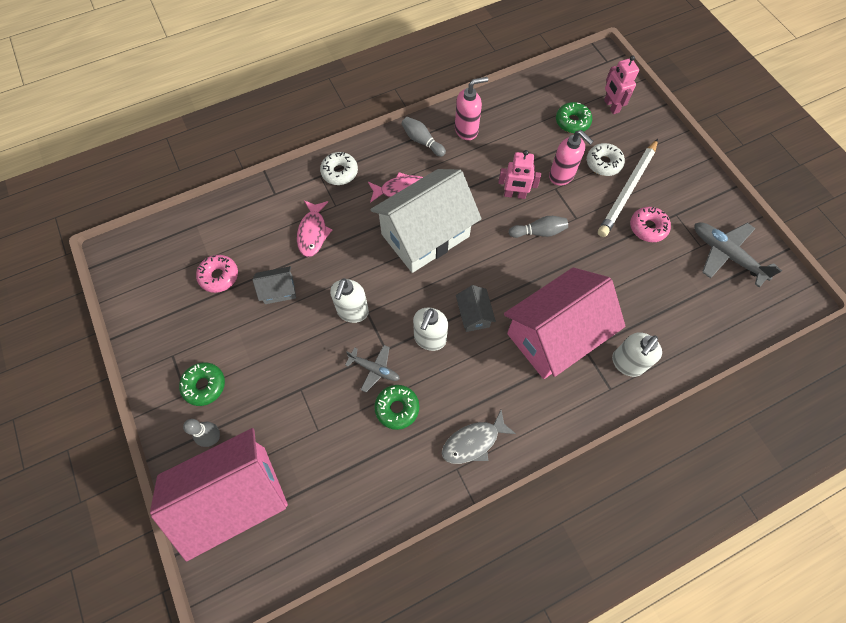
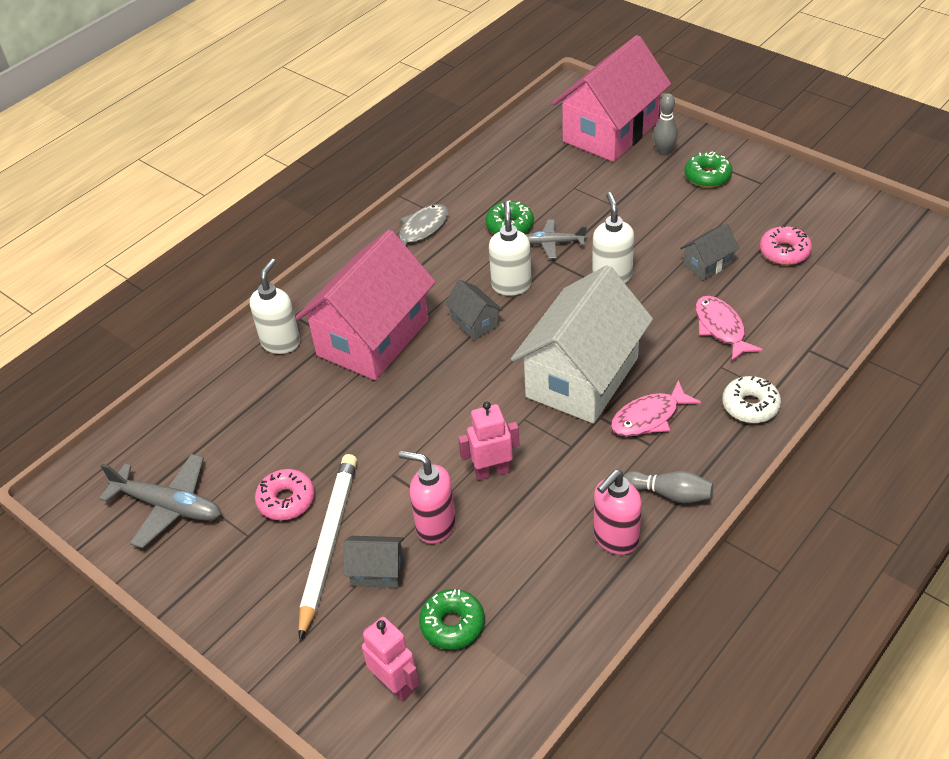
camera: 160 degrees right, 20 degrees down
grey bowling pin [509,216,568,238] -> none
white donut [587,143,625,176] -> grey house [344,536,404,588]

